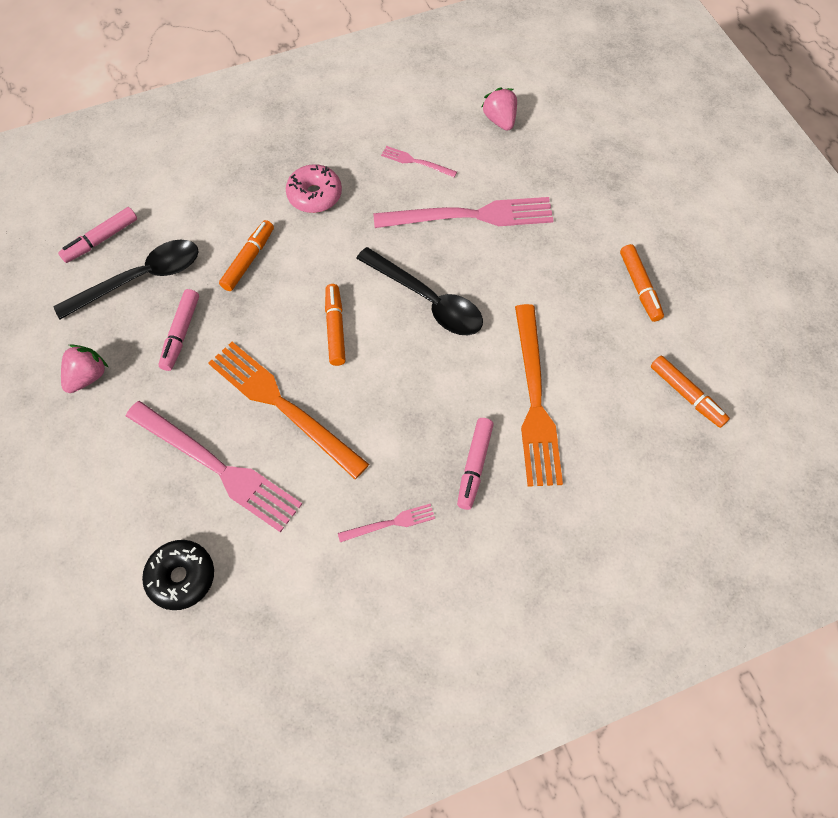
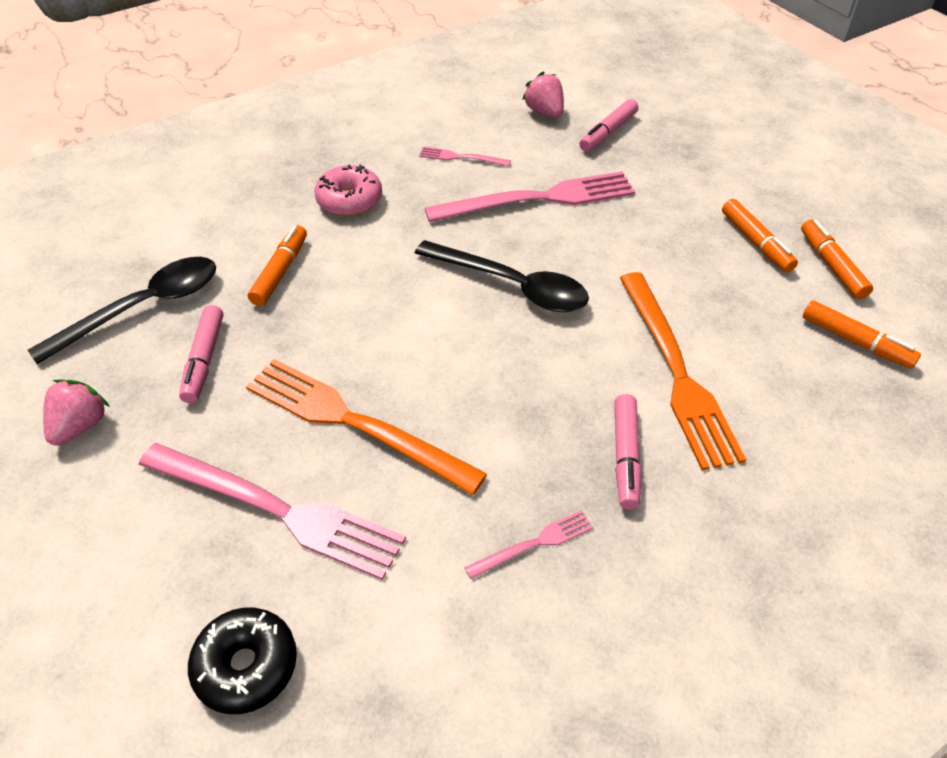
camera: 10 degrees left, 15 degrees down
pink marker [58,207,137,263] -> pink marker moved to [579,99,639,152]
orange marker [325,284,346,366] -> orange marker moved to [801,219,873,299]

